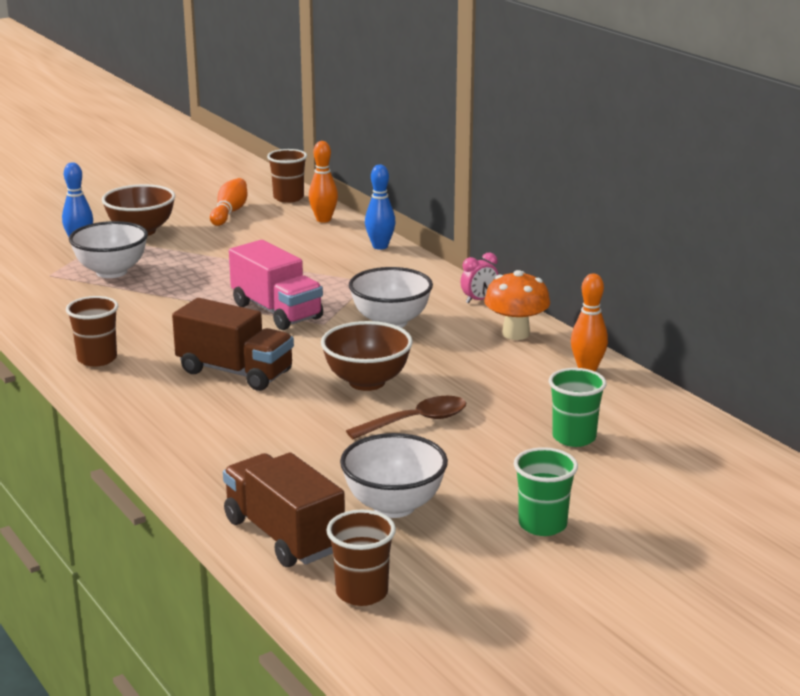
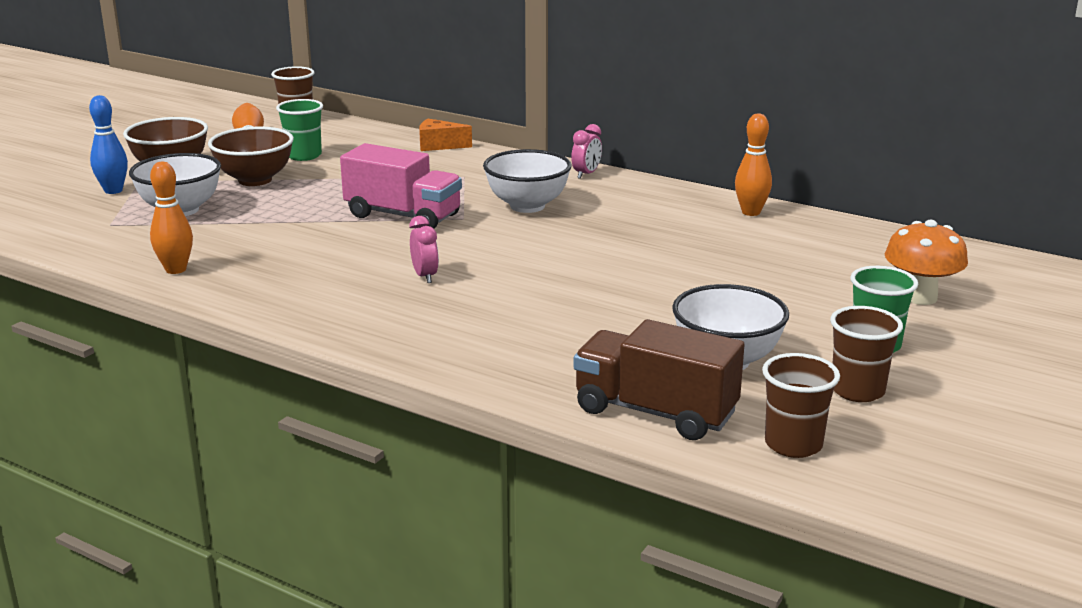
camera: 25 degrees left, 0 degrees up
brown cup [66,296,118,367] -> brown cup moved to [830,306,903,402]
brown truck [172,298,294,391] -> pink clock [409,216,439,283]
orange bowling pin [309,141,338,223] -> orange bowling pin moved to [150,162,193,274]
brown bowl [321,321,413,391] -> brown bowl moved to [208,126,294,186]
brown spoon [346,396,466,439] -> none
blue bowling pin [365,164,396,250] -> orange cheese [419,119,472,151]
orange mushroom [484,270,550,340] -> orange mushroom moved to [885,220,968,305]
green cup [549,368,607,447] -> green cup moved to [276,99,323,161]

